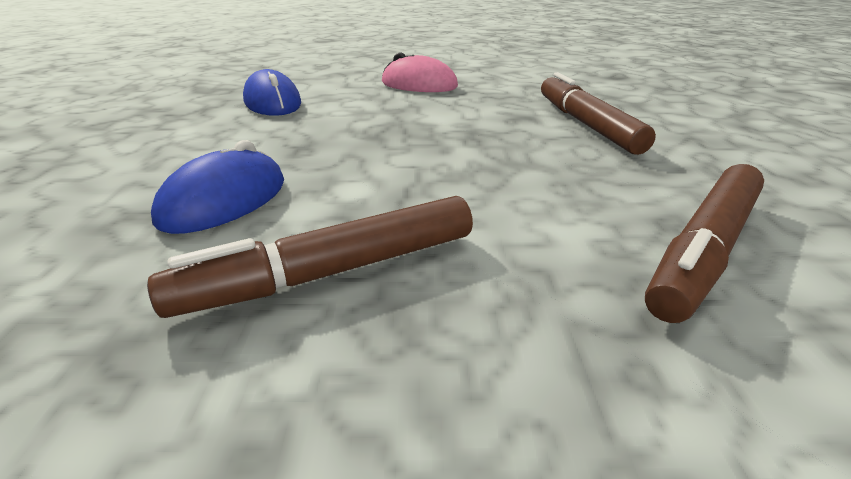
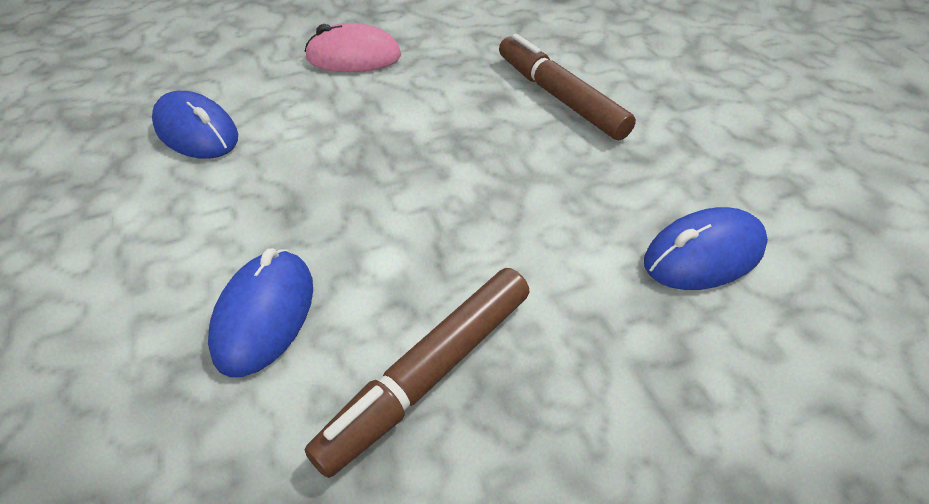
camera: 20 degrees left, 15 degrees up
brown marker [645,164,764,323] -> blue mouse [644,207,768,290]

